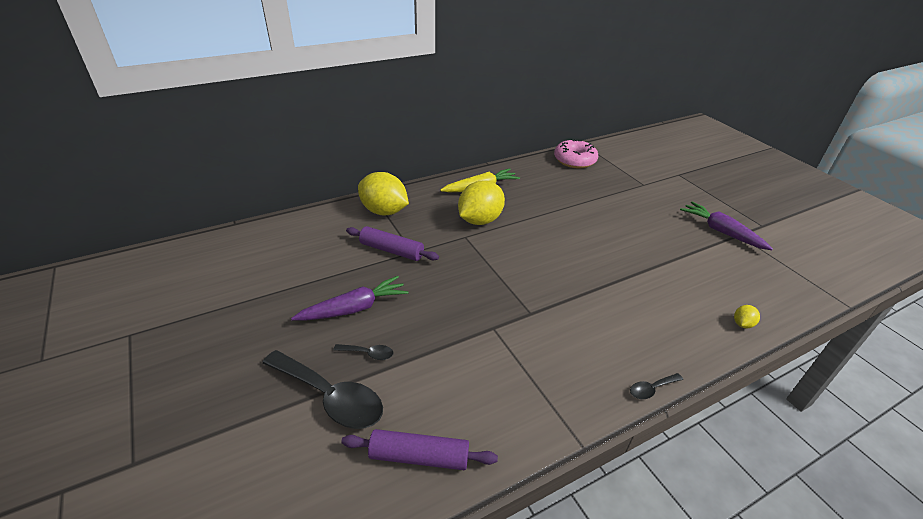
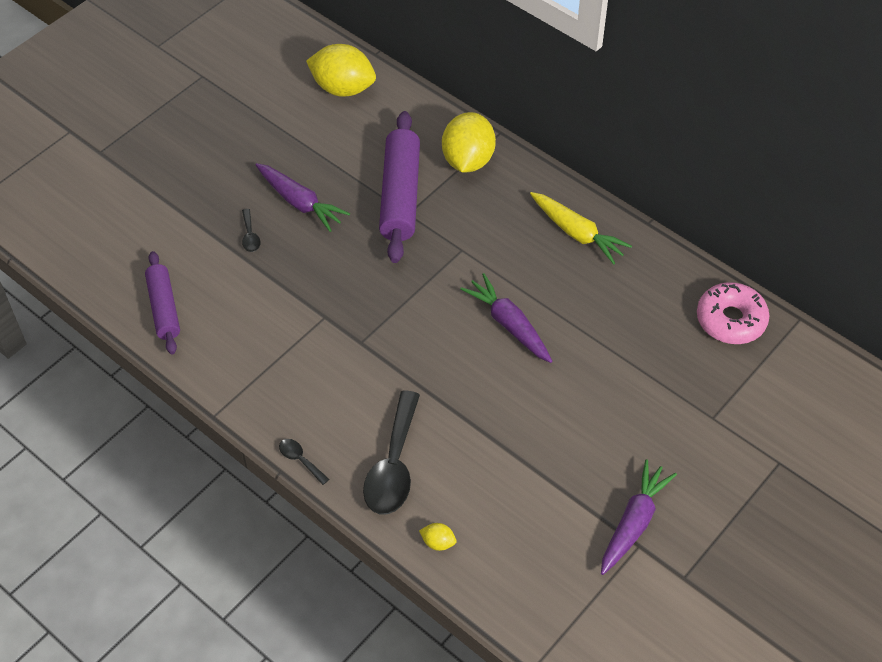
camera: 70 degrees right, 15 degrees up
black spoon [262,350,383,429] -> black spoon moved to [363,391,420,515]
purple rolling pin [346,226,439,261] -> purple rolling pin [379,111,420,263], size x1.59
yellow lemon [458,180,505,225] -> yellow lemon moved to [306,44,376,97]
none -> purple carrot [460,273,552,363]

